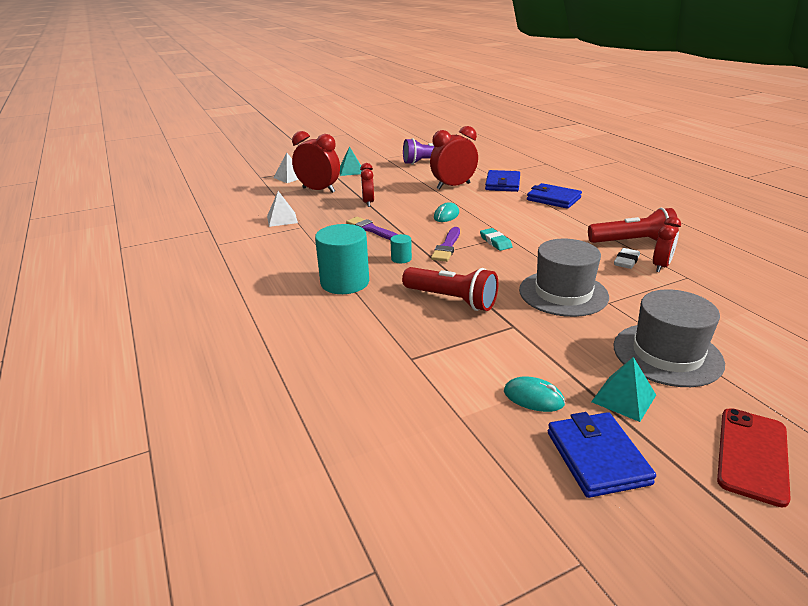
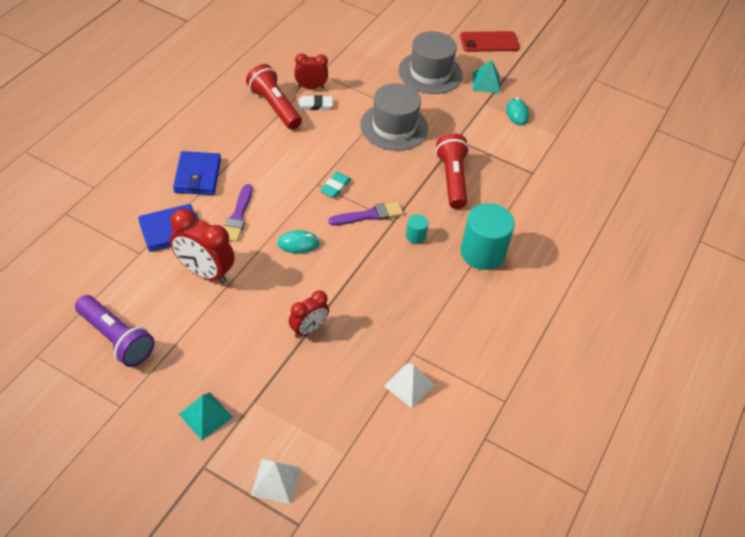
camera: 130 degrees left, 20 degrees up
red clock [292,131,340,193] -> none
purple brush [346,217,399,240] -> purple brush moved to [224,184,252,242]
blue wallet [548,412,656,498] -> none

